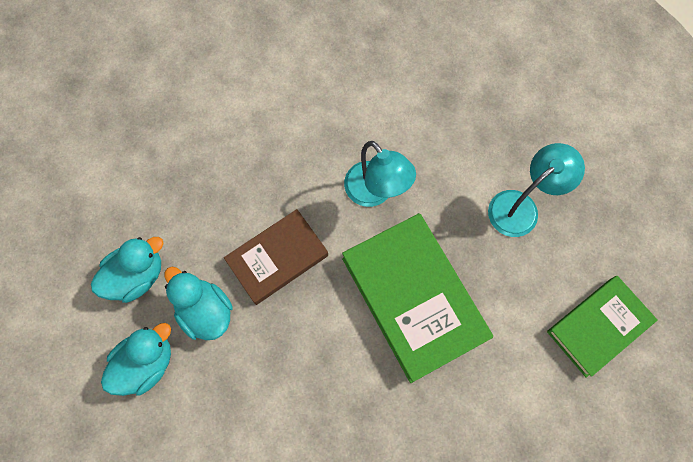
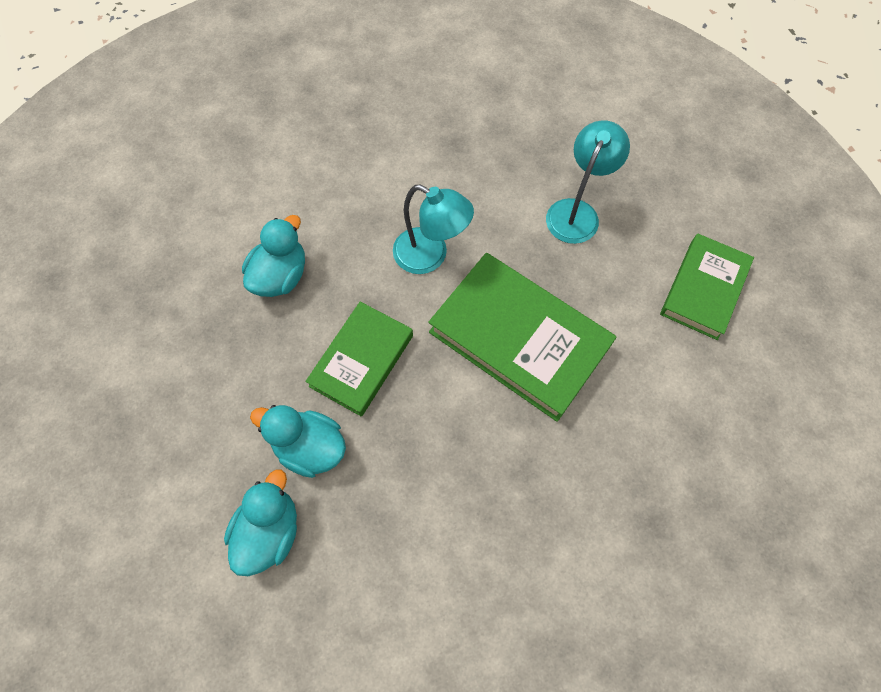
camera: 25 degrees left, 5 degrees down
turquoise duck [91,237,164,303] -> turquoise duck moved to [242,215,305,297]
brown book [224,209,328,305] -> green book [305,302,413,417]

